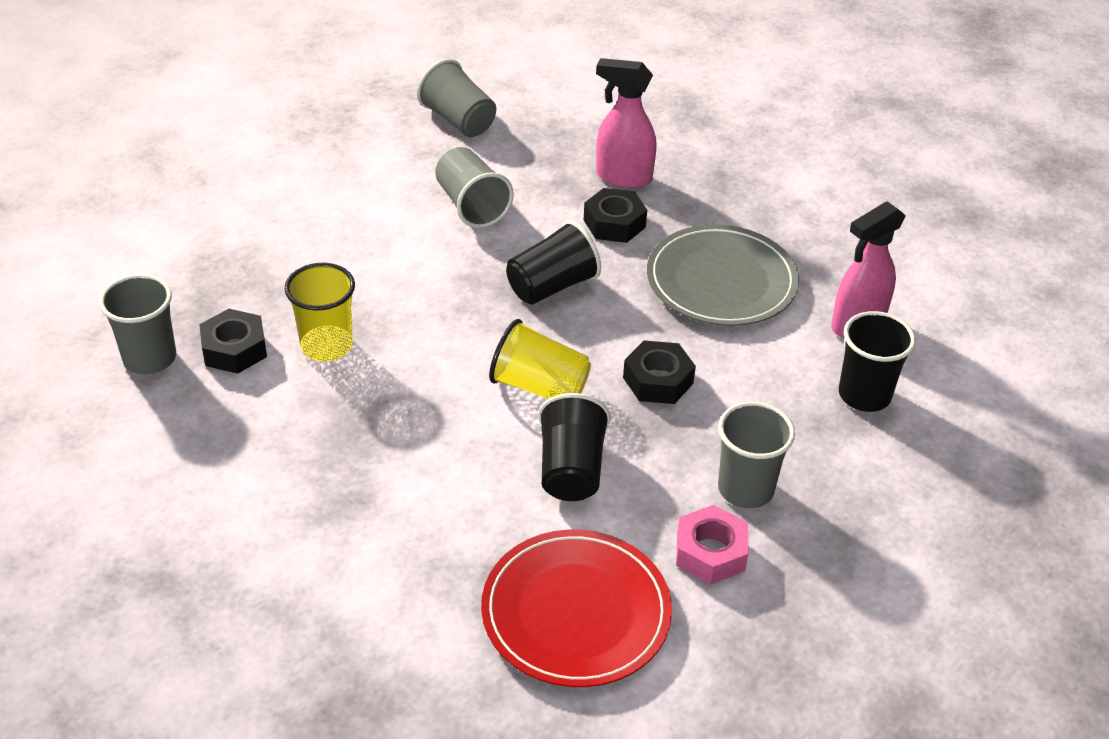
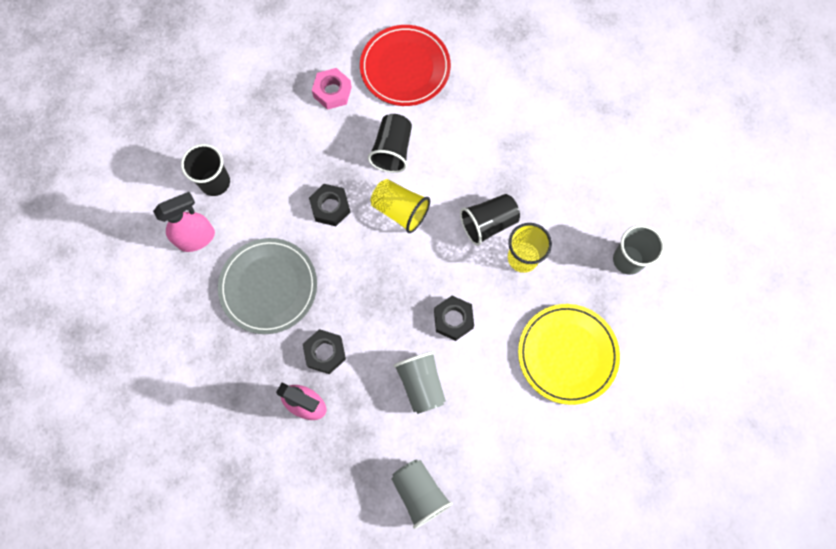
camera: 170 degrees left, 30 degrees up
black nut [199,309,267,374] -> black nut moved to [434,296,474,341]
black cup [506,220,601,305] -> black cup moved to [460,194,520,246]
grey cup [718,402,795,508] -> none
none -> yellow plate [518,304,620,405]

